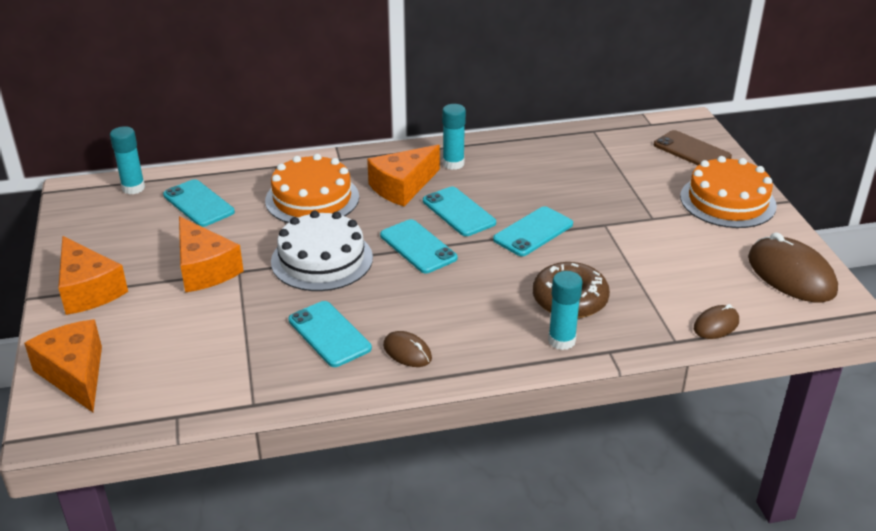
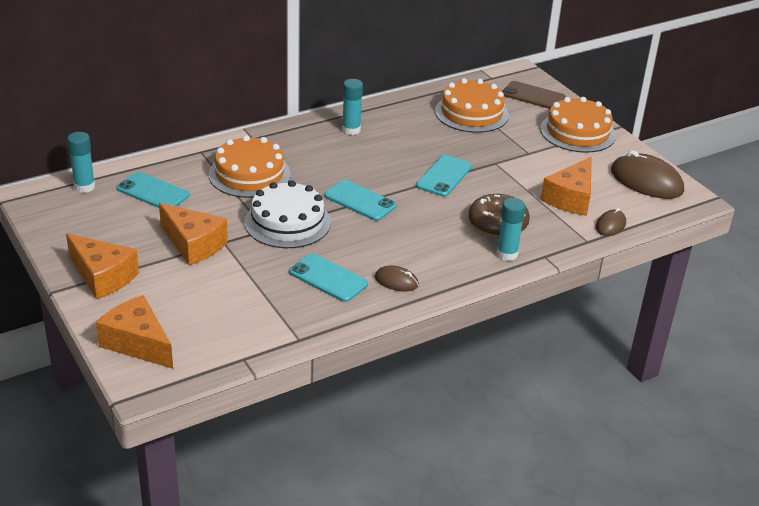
camera: 20 degrees left, 0 degrees up
orange cheese [367,145,440,206] -> orange cheese moved to [541,157,591,216]
turquoise phone [423,187,496,236] -> none
none -> orange cake [435,78,509,133]

